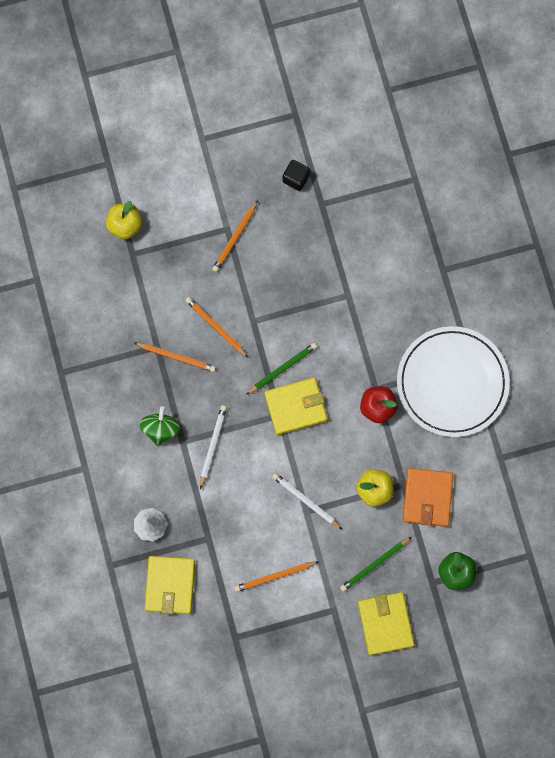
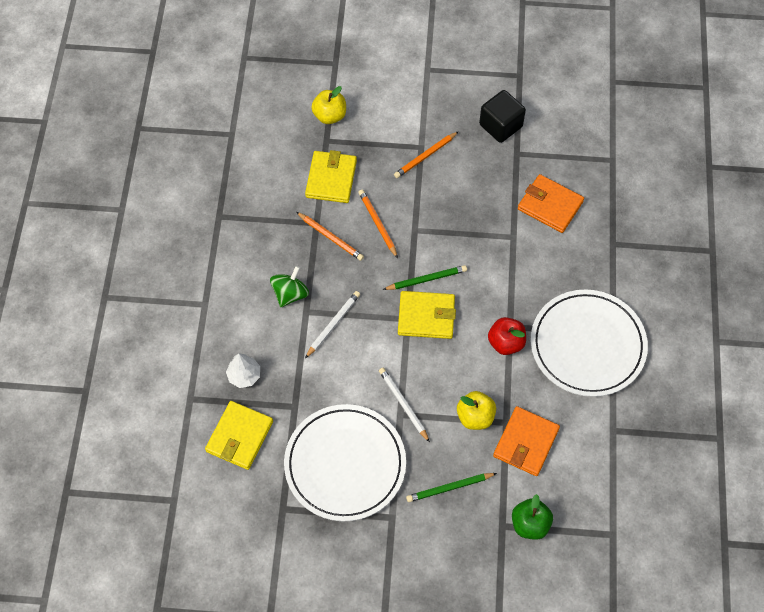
camera: 20 degrees right, 15 degrees down
orange pencil [234,561,319,592] -> white plate [284,404,406,521]
black cube [283,160,310,191] -> black cube [479,90,526,143], size x1.60
yellow wallet [358,592,414,655] -> yellow wallet moved to [305,150,357,203]
none -> orange wallet [518,174,584,233]

